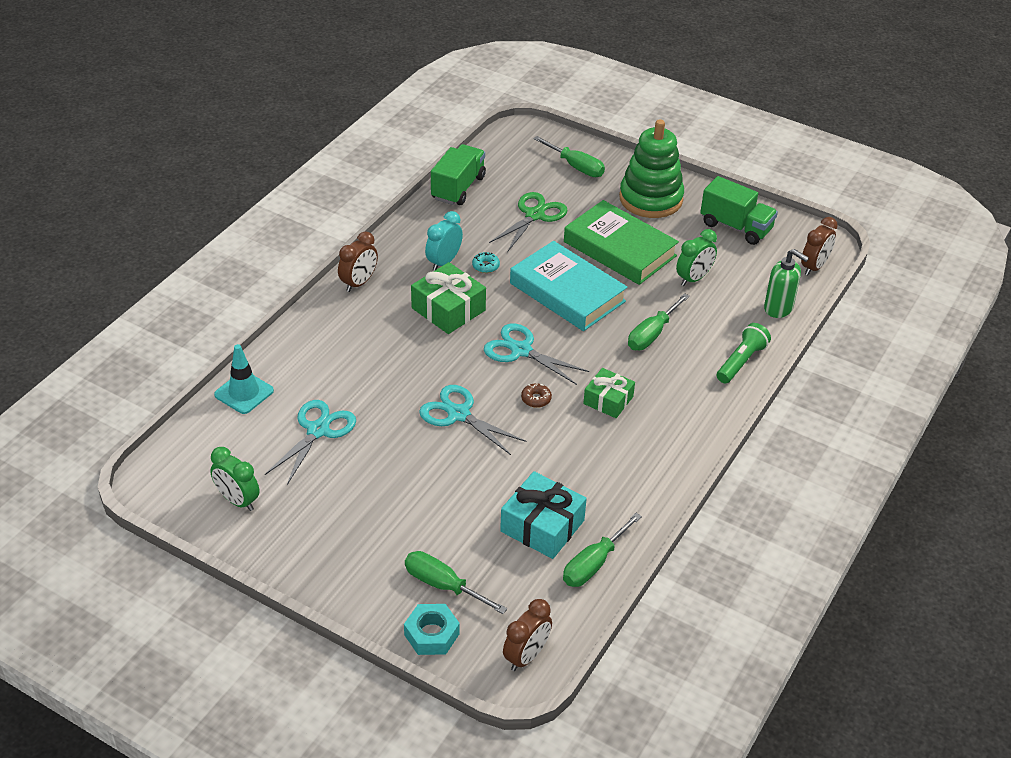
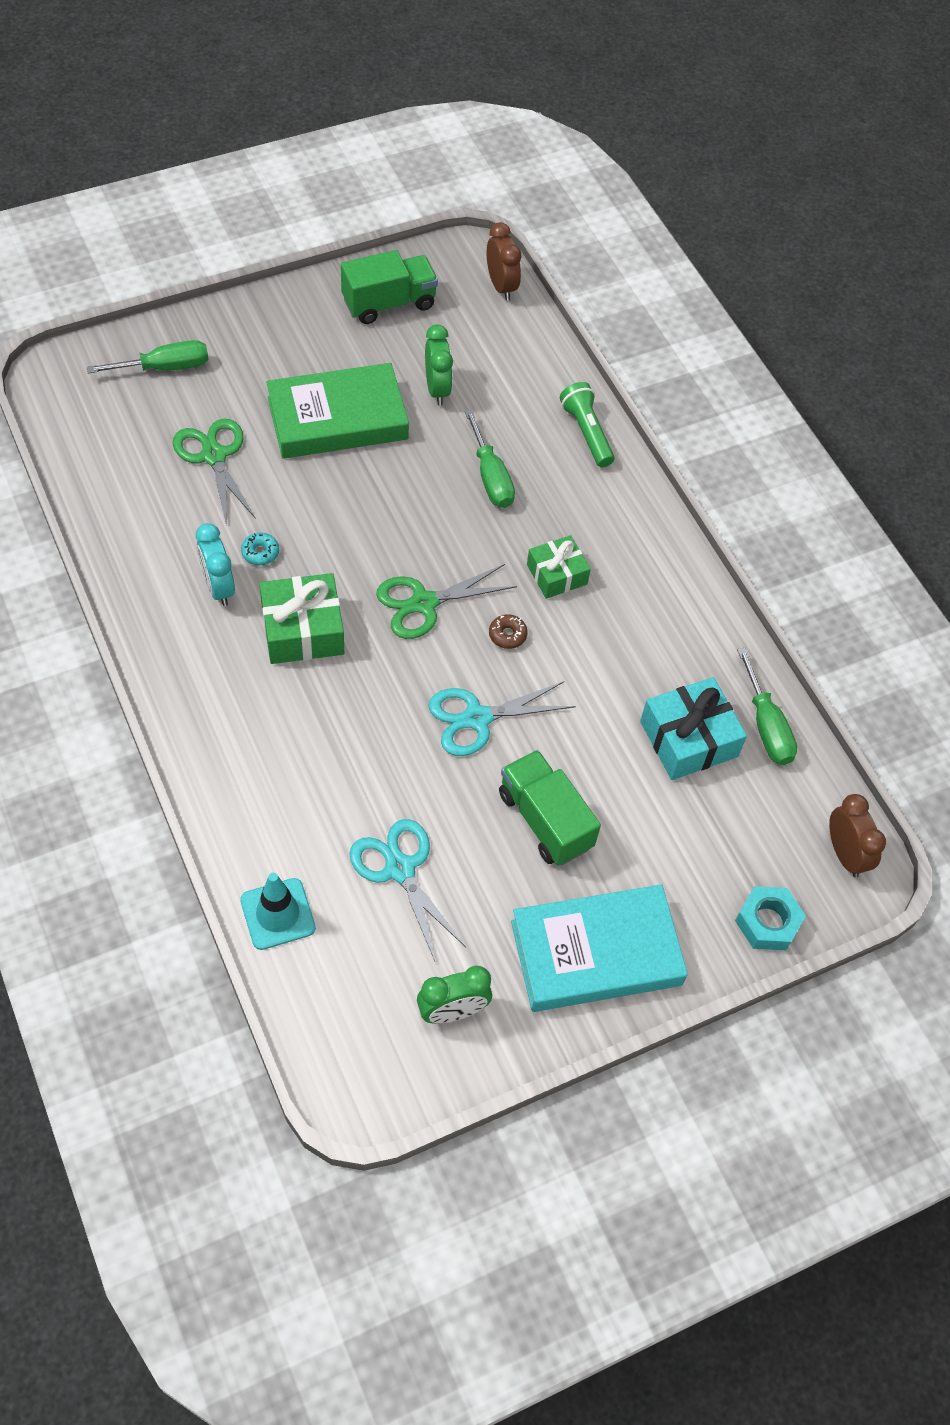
camera: 60 degrees left, 15 degrees up
brown clock [338,231,378,292] -> none
green screwdriver [405,551,507,614] -> none
green truck [431,144,486,205] -> green truck moved to [499,750,601,866]
turquoise scissors [484,323,589,385] -> green scissors [376,564,517,639]
turquoise book [510,241,628,331] -> turquoise book moved to [511,884,688,1012]
green stacking toy [619,119,684,218] -> none
green soap dispenser [764,249,809,318] -> none

